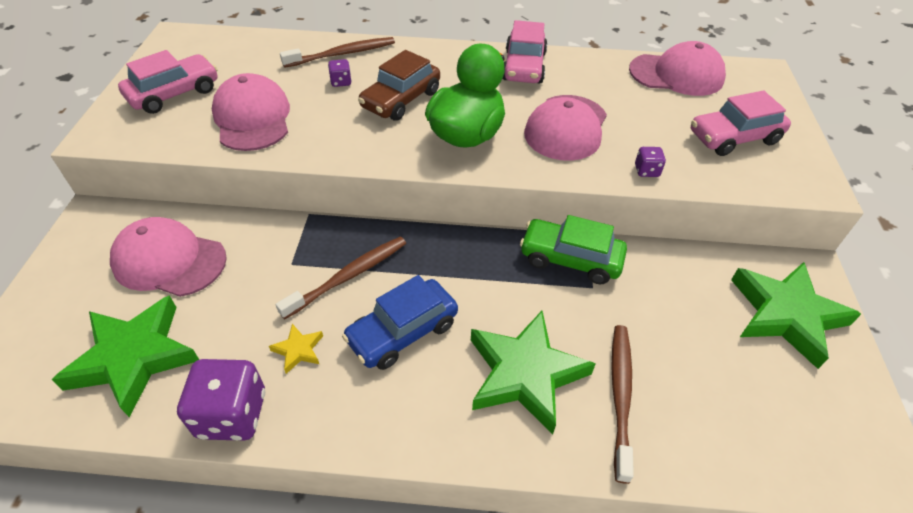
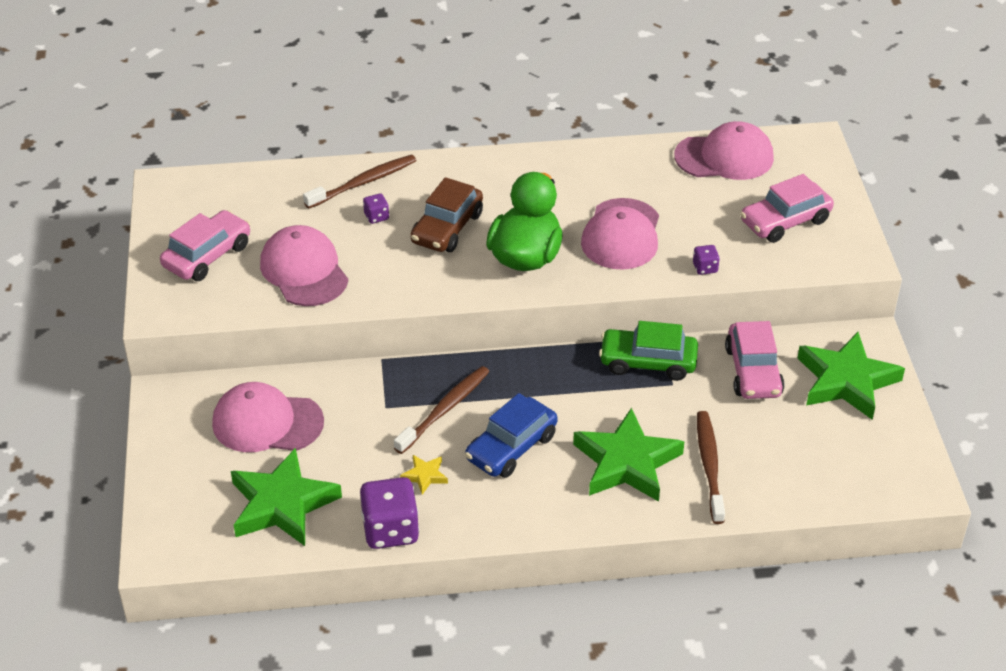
camera: 10 degrees left, 5 degrees down
pink car [503,20,548,84] -> pink car moved to [725,321,784,399]

